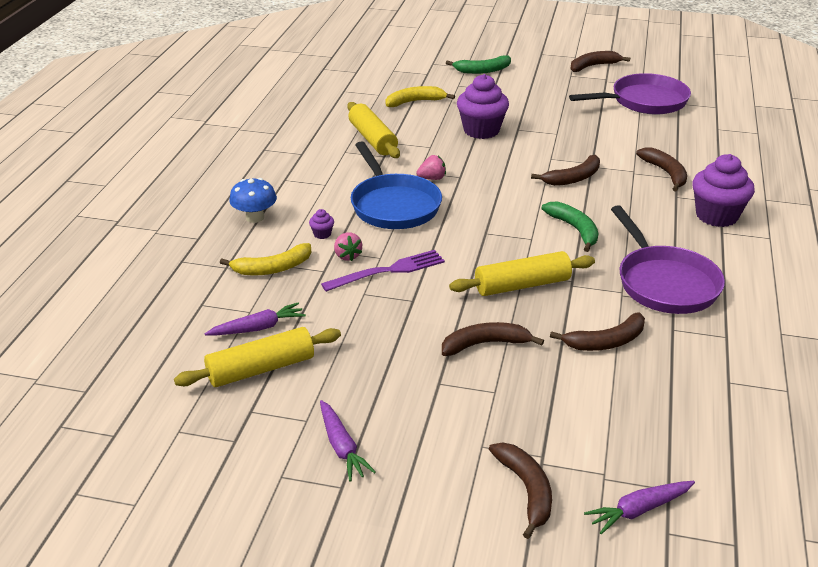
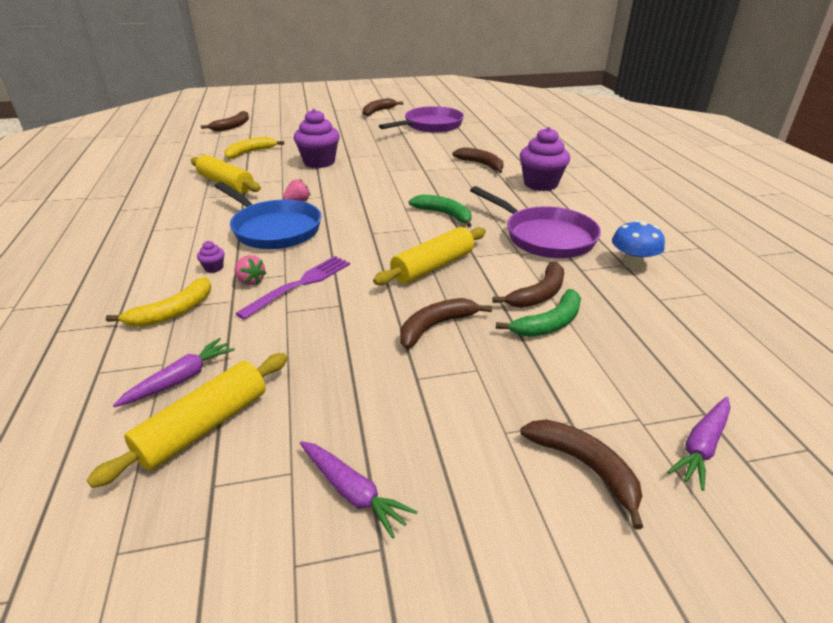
camera: 25 degrees left, 0 degrees up
blue mushroom [229,178,277,223] -> blue mushroom moved to [612,220,665,269]
green banana [446,55,511,74] -> green banana moved to [496,289,581,337]
brown banana [531,155,600,186] -> brown banana moved to [201,111,249,131]

